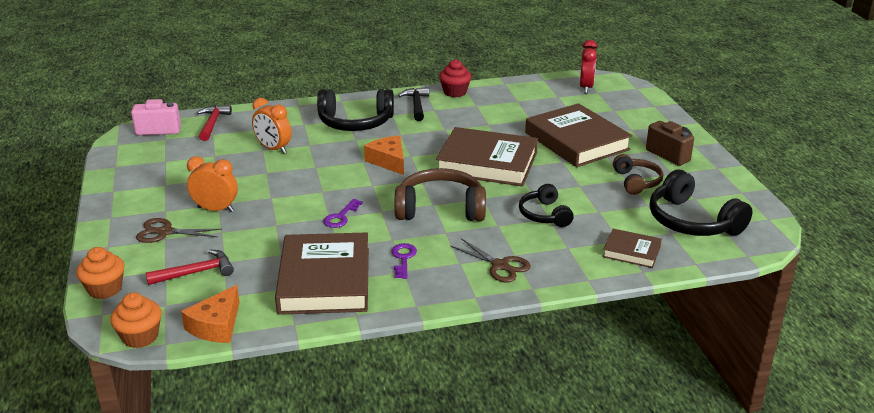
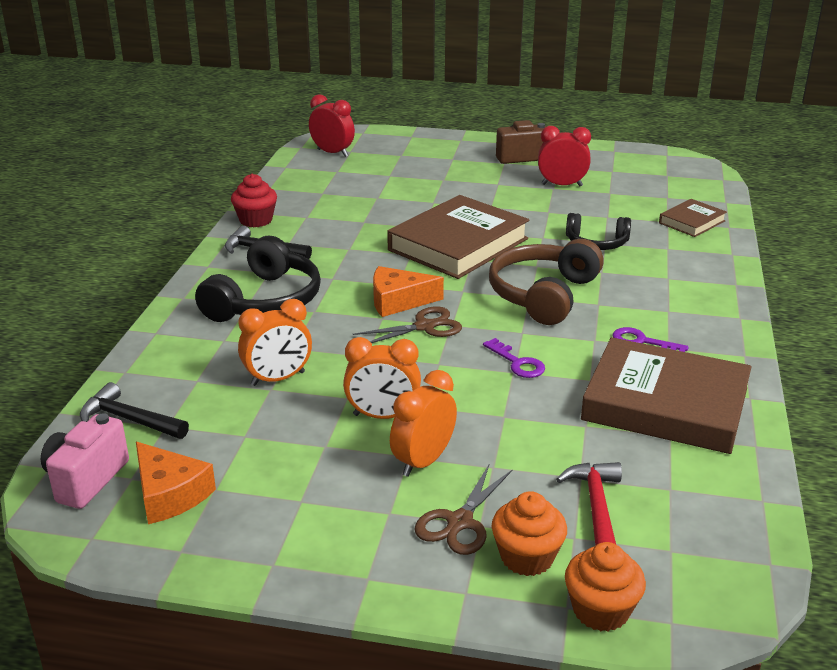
camera: 65 degrees left, 0 degrees up
orange cupcake [110,292,162,348] -> orange cupcake moved to [492,491,567,576]
orange cheese [181,285,240,343] -> orange cheese moved to [136,442,216,524]
red hammer [197,105,232,141] -> black hammer [80,382,189,439]
brown scissors [451,238,531,282] -> brown scissors moved to [353,306,462,343]
brown book [525,103,632,167] -> none
brown headphones [613,154,663,195] -> red clock [538,126,591,186]
black headphones [650,170,753,236] -> none
none -> orange clock [343,337,421,419]

